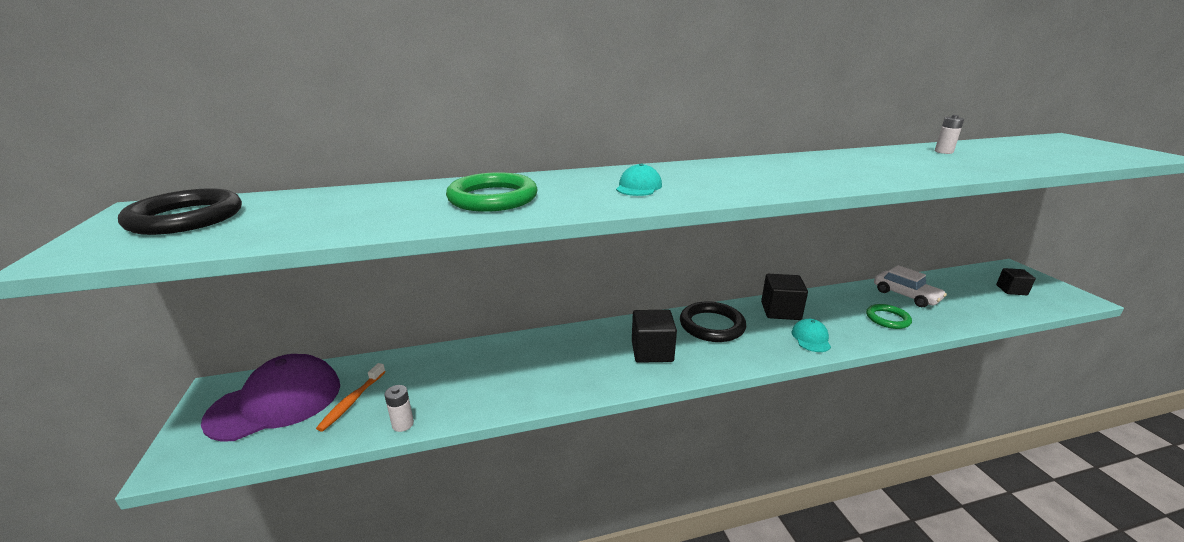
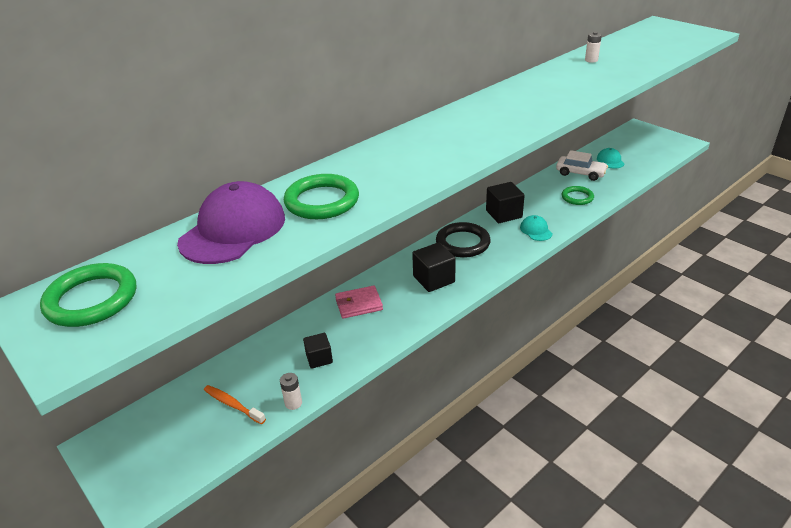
camera: 25 degrees left, 10 degrees up
black ring [118,188,242,235] -> green ring [40,263,136,327]
purple cap [201,354,340,441] -> purple cap moved to [177,181,285,264]
orange toothbrush [316,363,386,432] -> orange toothbrush turned 135 degrees clockwise [204,385,266,424]
turquoise cap [616,163,662,196] -> turquoise cap moved to [597,148,624,169]
black cube [996,268,1036,295] -> black cube moved to [303,333,333,369]
none -> pink wallet [335,285,383,319]

